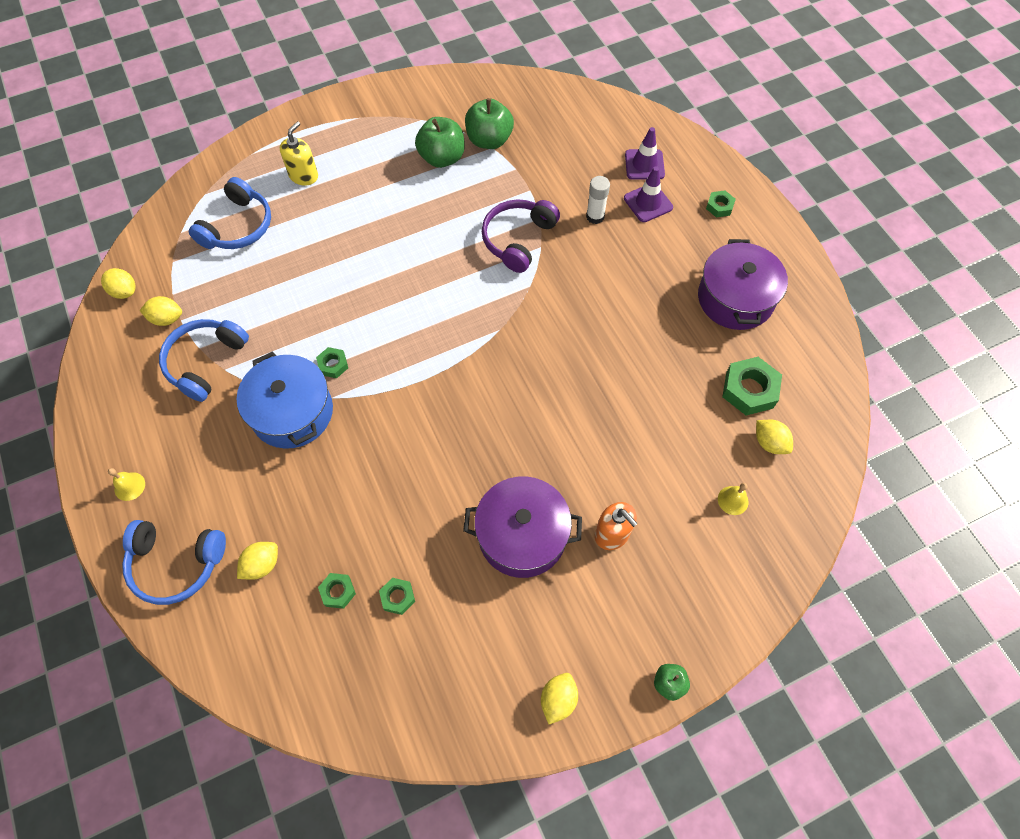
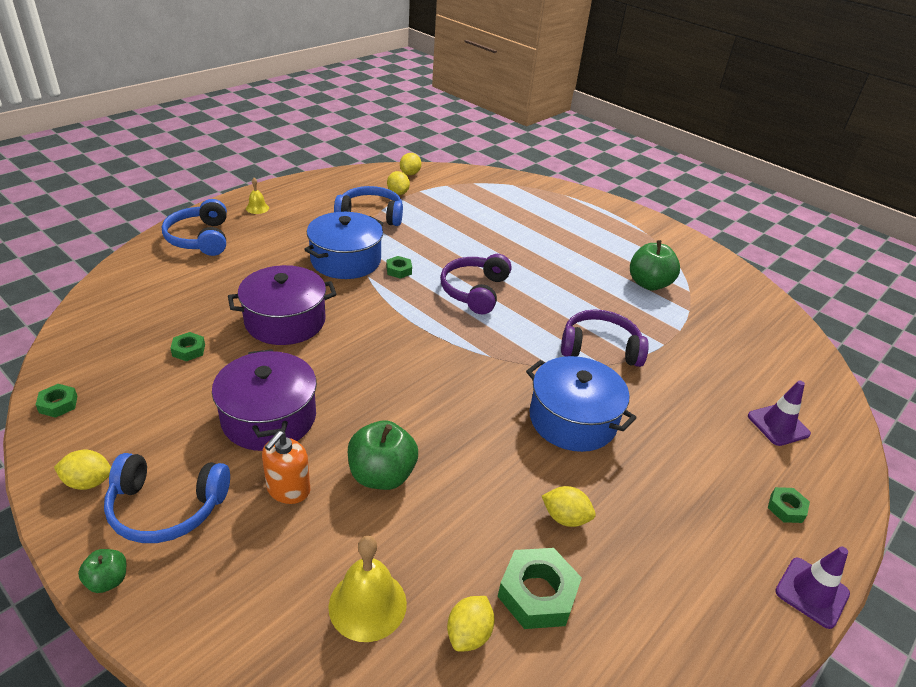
camera: 65 degrees right, 25 degrees down
blue headphones [189,177,271,249] -> blue headphones moved to [104,453,230,543]
yellow lemon [237,542,278,580] -> yellow lemon moved to [542,486,596,527]
yellow soap dispenser [280,121,318,185] -> none
green nut [318,573,356,609] -> green nut moved to [36,384,77,418]
green apple [465,98,514,149] -> green apple moved to [348,420,418,490]
white glue stick [586,176,610,224] -> none
purple traffic cone [624,166,673,222] -> purple traffic cone moved to [775,546,850,629]
purple pot [698,239,788,330] -> purple pot moved to [228,265,337,345]
yellow bell [718,483,749,515] -> yellow bell [328,536,407,642], size x1.87
none -> purple headphones [440,254,511,314]
none -> blue pot [526,356,637,452]

